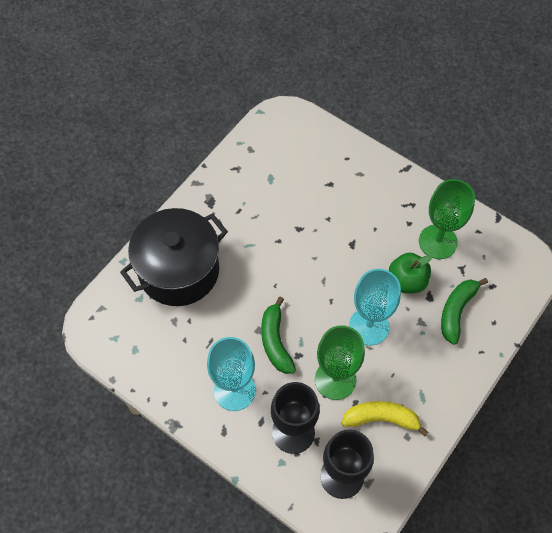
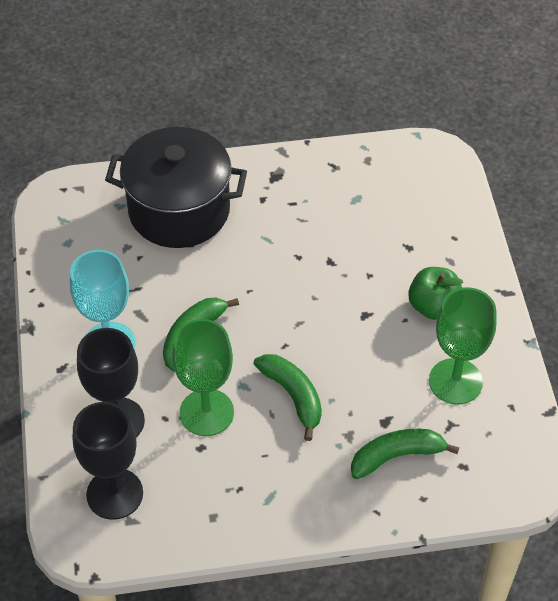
camera: 45 degrees right, 10 degrees down
yellow banana [341,401,429,437] -> none
turquoise goblet [349,269,401,346] -> green banana [254,354,322,441]
green apple [389,252,432,293] -> green apple moved to [408,267,463,320]

